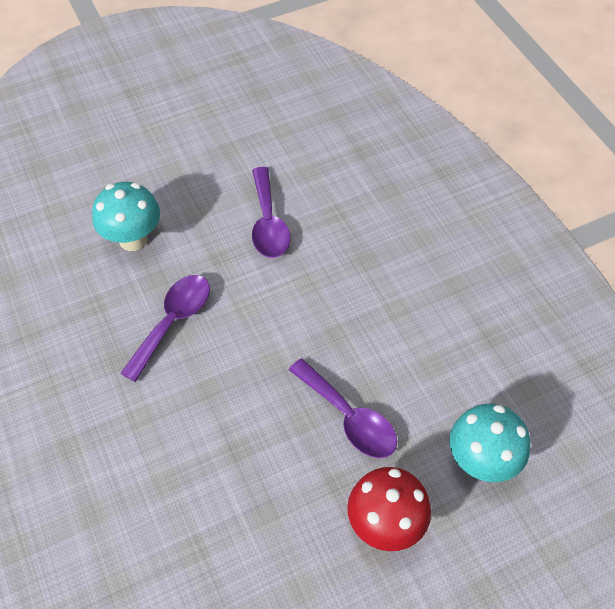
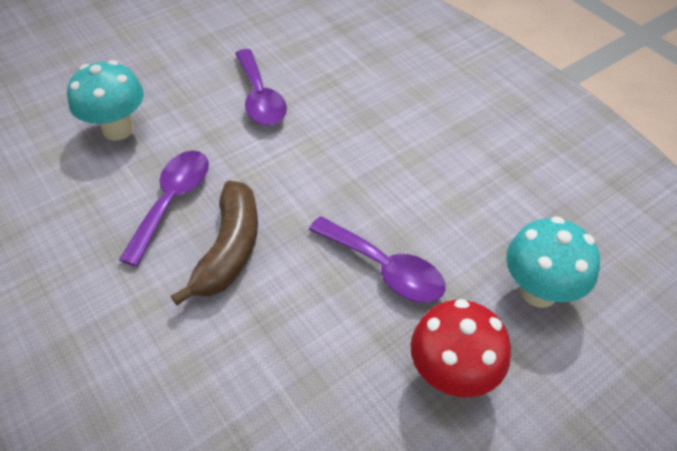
camera: 10 degrees left, 5 degrees down
none -> brown banana [171,181,258,305]

